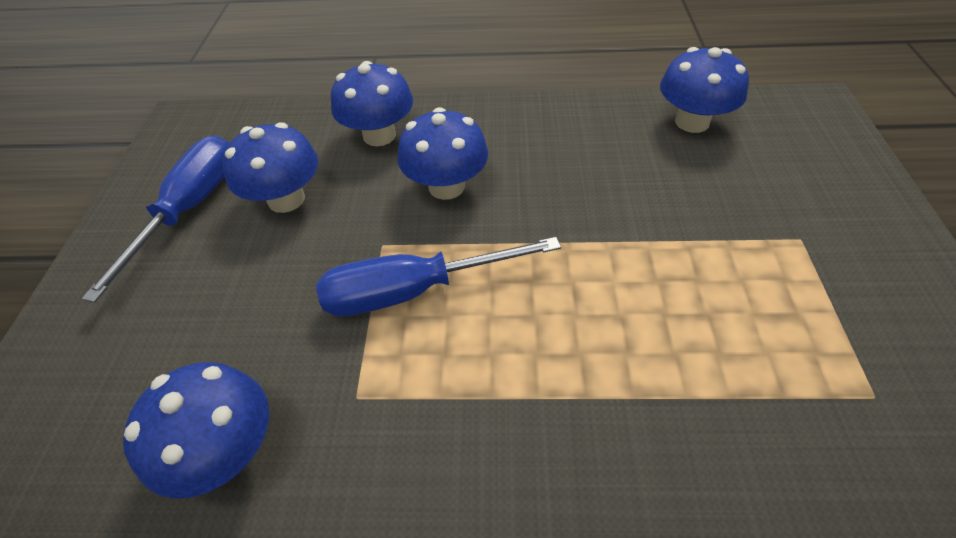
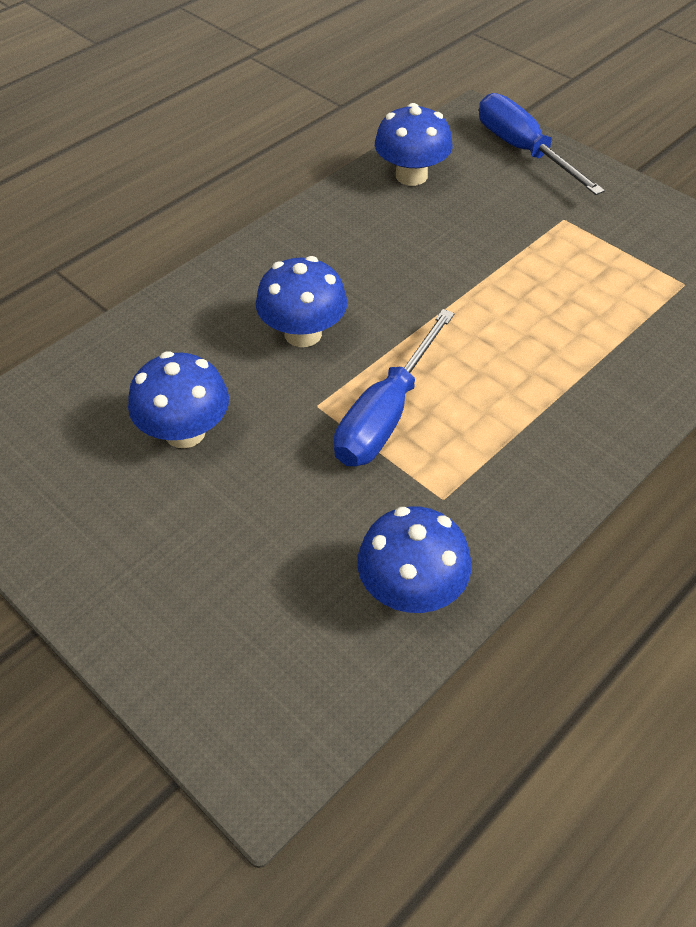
camera: 50 degrees left, 0 degrees up
blue screwdriver [81,136,229,303] -> blue screwdriver moved to [479,93,605,195]
blue mushroom [331,61,413,146] -> none

